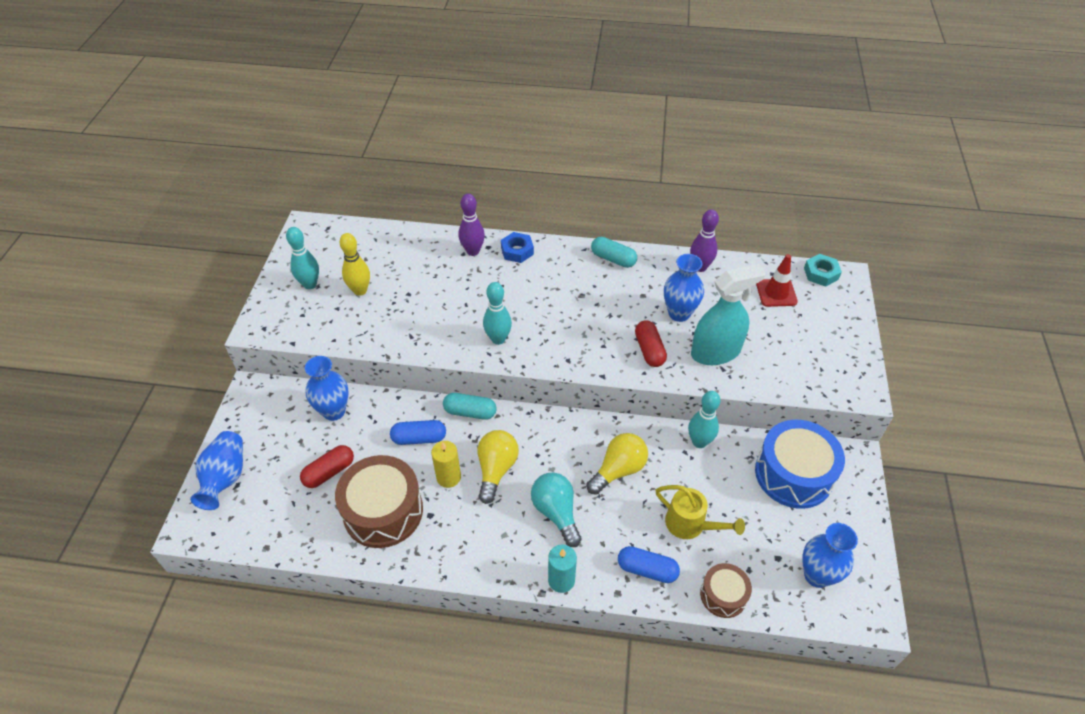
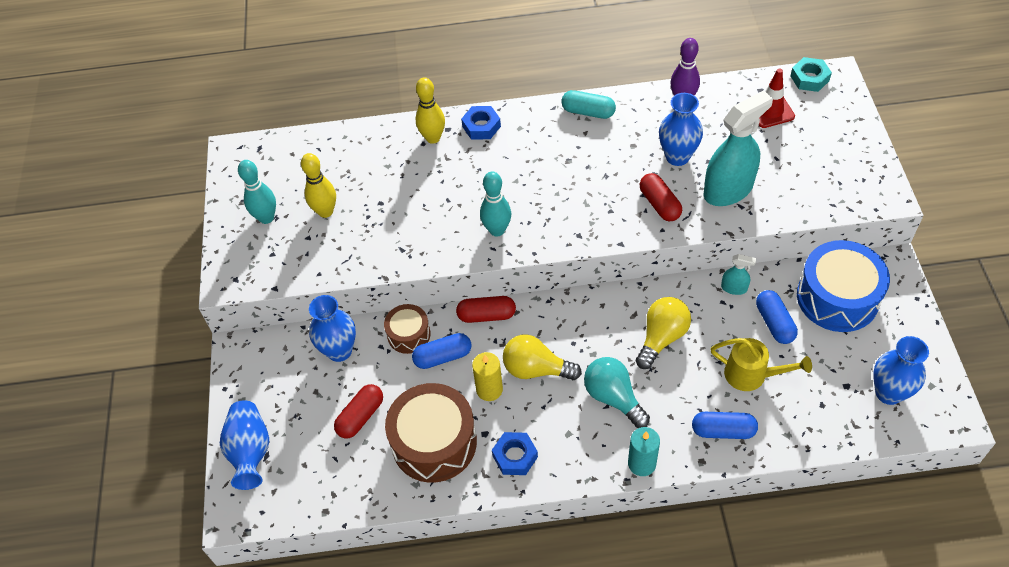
camera: 10 degrees left, 5 degrees up
turquoise capsule [443,393,497,420] -> red capsule [456,296,516,323]
purple bowling pin [459,194,485,256] -> yellow bowling pin [416,77,445,144]
yellow light bulb [478,430,519,504] -> yellow light bulb turned 75 degrees counterclockwise [503,334,582,380]
turquoise bowling pin [688,391,720,448] -> turquoise spray bottle [721,254,756,295]
brown drum [700,563,752,618] -> brown drum moved to [384,304,431,354]
none -> blue nut [492,432,538,475]
none -> blue capsule [756,290,798,344]

